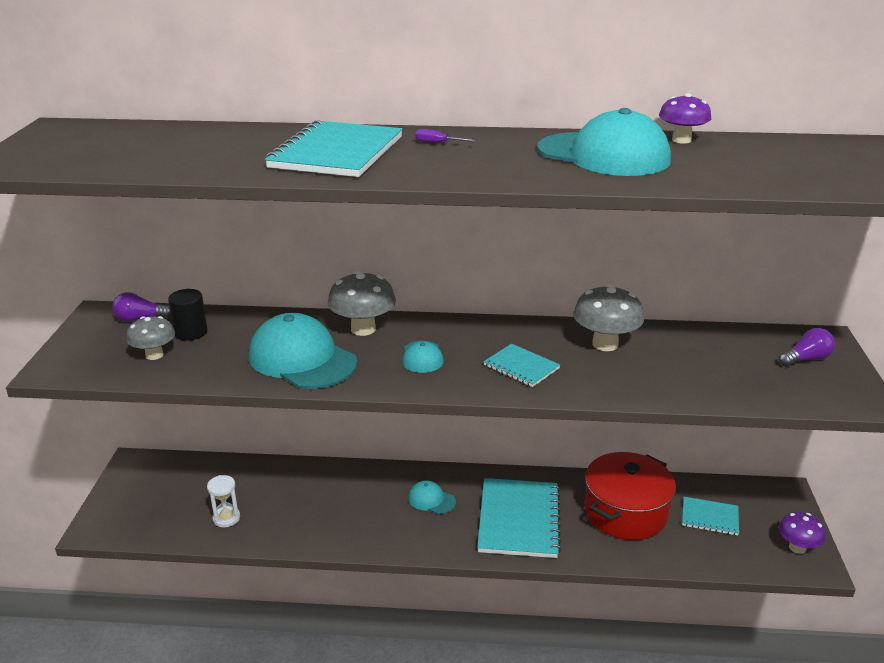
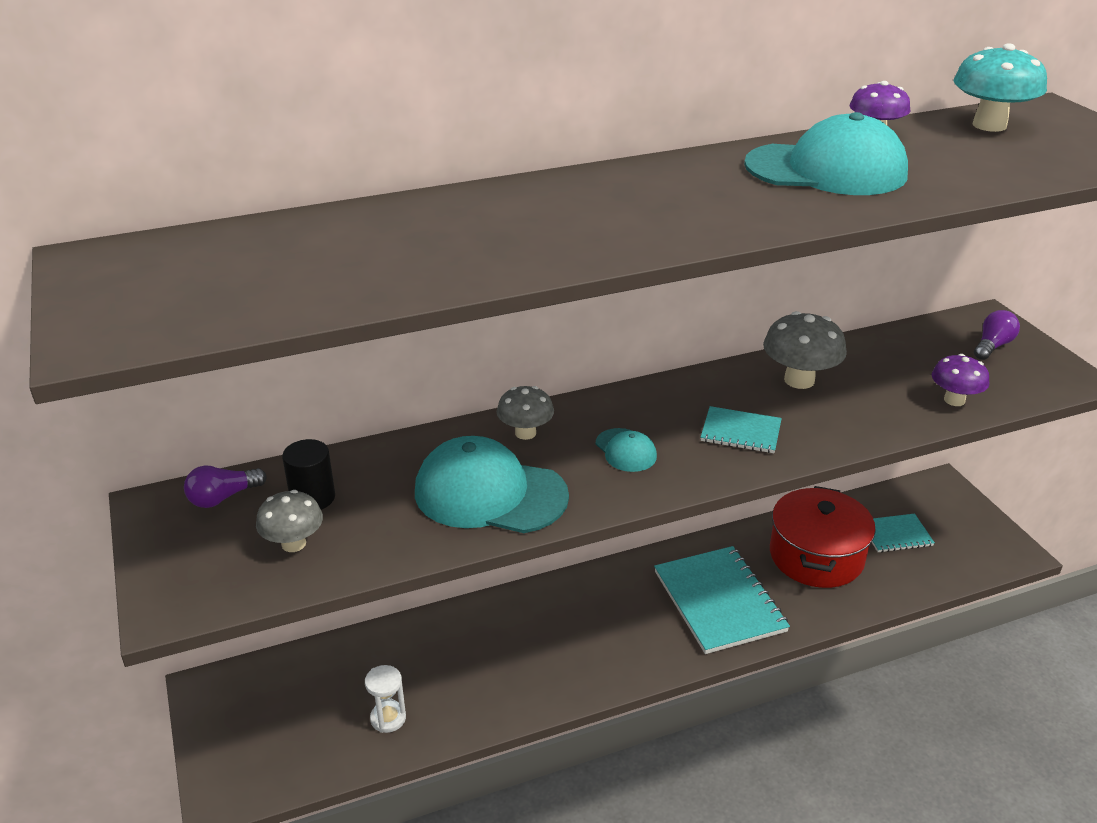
camera: 25 degrees left, 5 degrees up
turquoise notebook [265,120,403,177] -> none
grey mushroom [328,271,396,336] -> grey mushroom [497,386,554,440], size x0.66
turquoise cap [408,480,456,514] -> none
purple screwdriver [415,129,476,143] -> none
purple mushroom [779,512,825,554] -> purple mushroom moved to [932,354,989,406]
none -> turquoise mushroom [954,43,1047,132]

